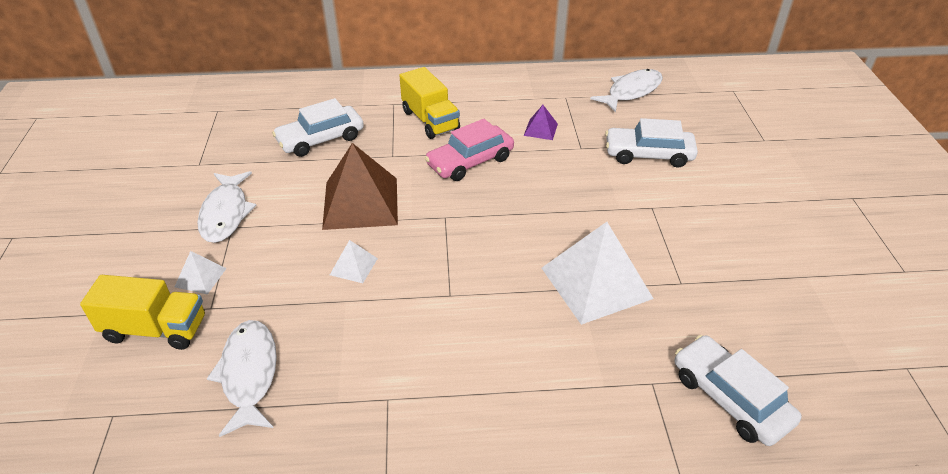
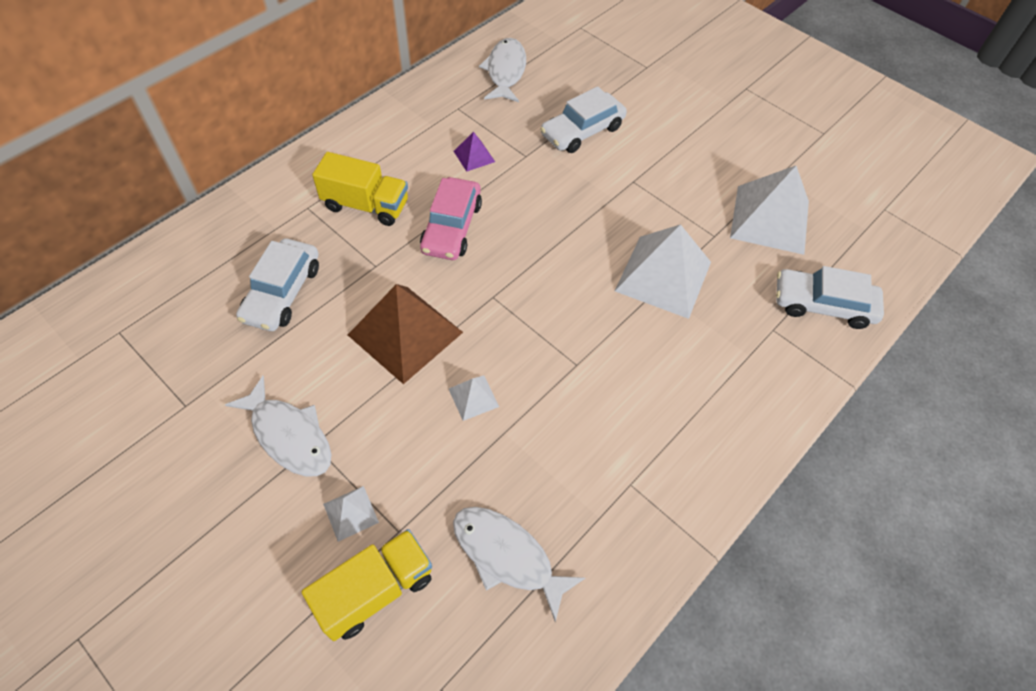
camera: 45 degrees left, 15 degrees up
none -> white pyramid [730,166,809,255]

